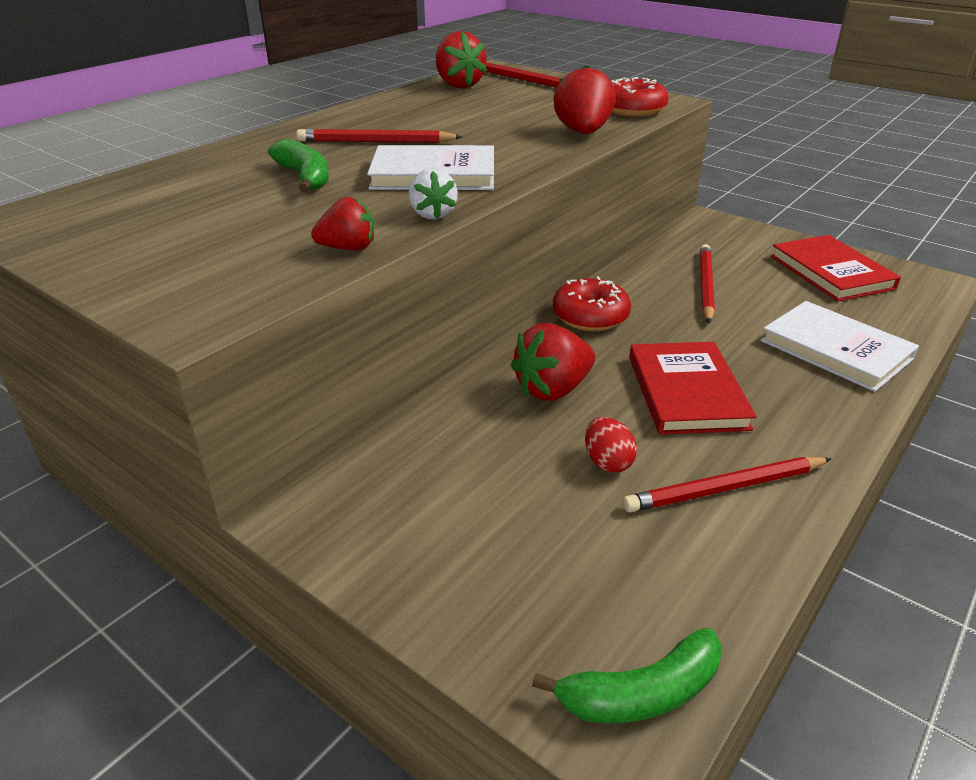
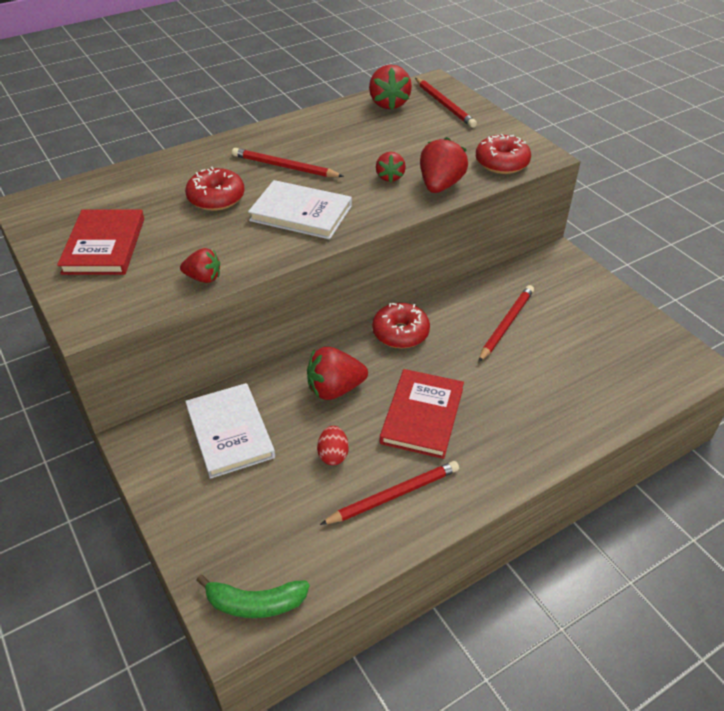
camera: 20 degrees right, 10 degrees up
green banana [268,139,329,192] -> red donut [185,167,244,211]
white strawberry [408,169,458,220] -> none
red pencil [623,457,832,512] -> red pencil turned 150 degrees clockwise [320,461,459,525]
white book [761,301,919,392] -> white book moved to [185,383,275,479]
red book [771,235,901,302] -> red book moved to [57,209,144,275]
none -> red strawberry [376,152,406,183]

